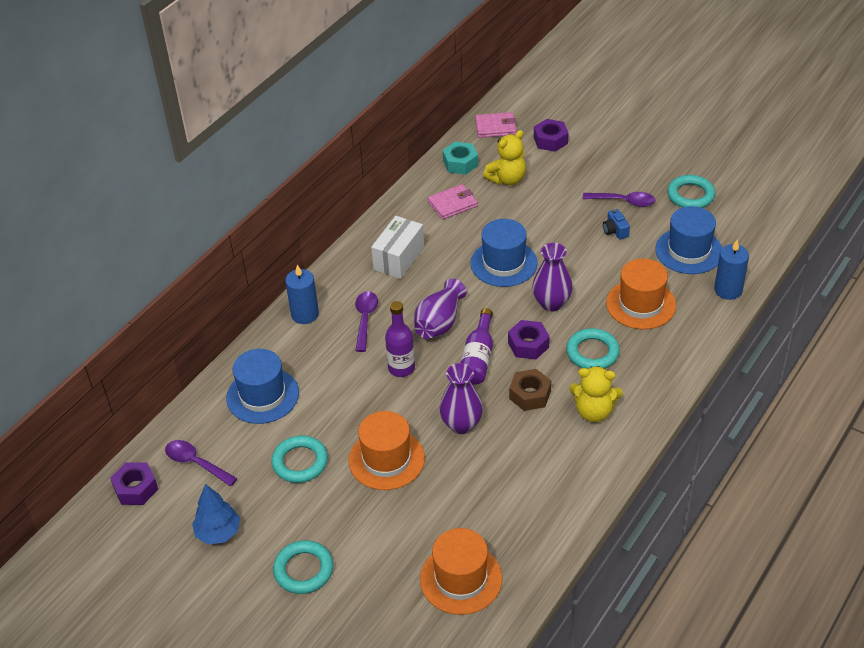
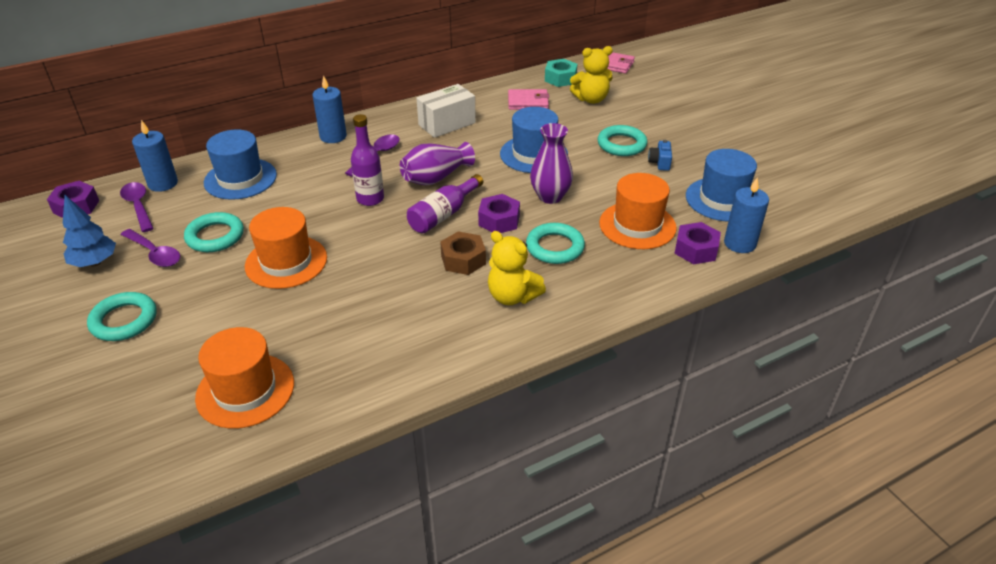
camera: 25 degrees right, 5 degrees down
purple vase [439,363,483,434] -> none
purple nut [534,119,569,152] -> purple nut moved to [674,222,721,264]
purple spoon [582,192,656,207] -> purple spoon moved to [121,229,180,267]
turquoise ring [667,175,715,208] -> turquoise ring moved to [597,125,647,156]
none -> blue candle [132,120,178,192]

